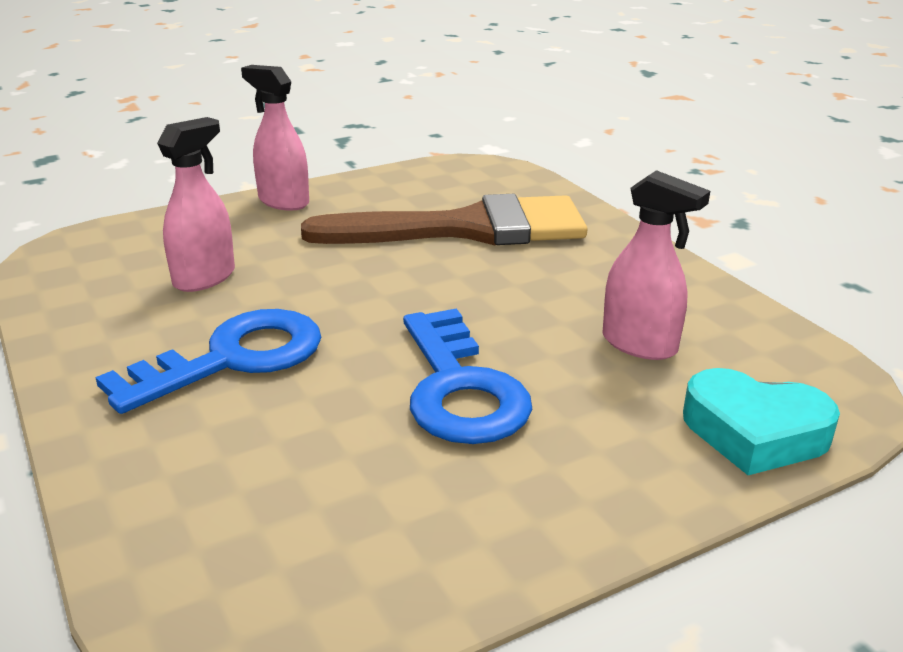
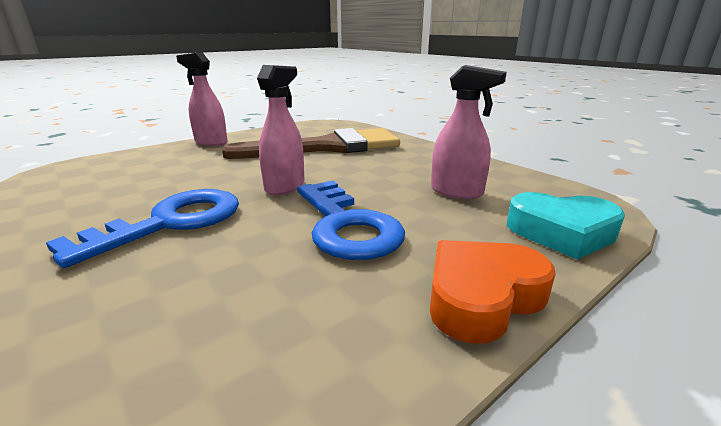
camera: 10 degrees left, 5 degrees down
pink spray bottle [157,117,235,292] -> pink spray bottle moved to [257,65,305,195]
none -> orange heart [430,240,556,343]

